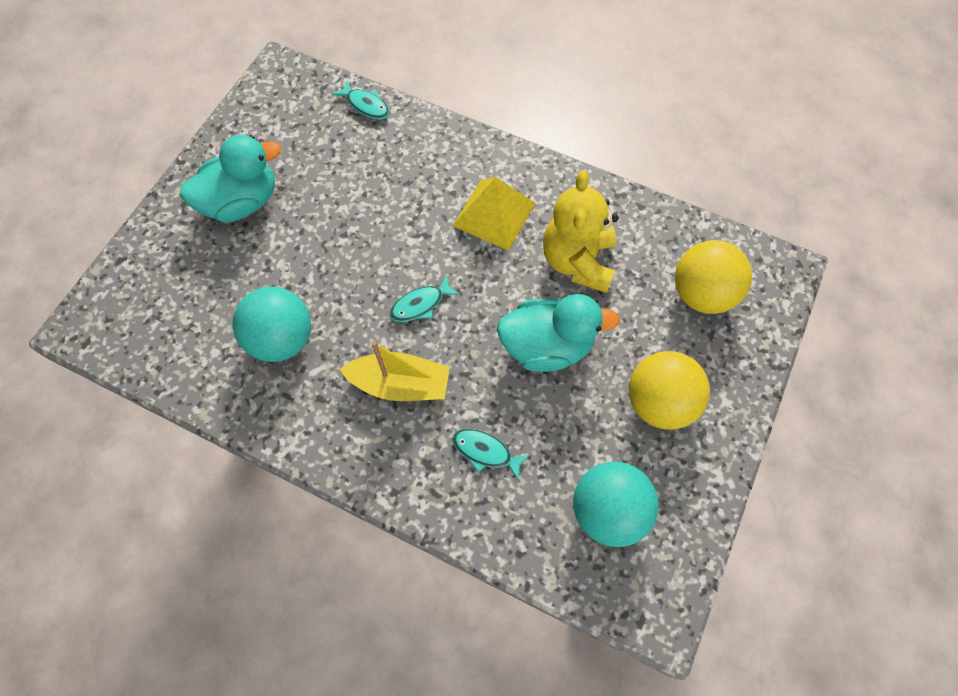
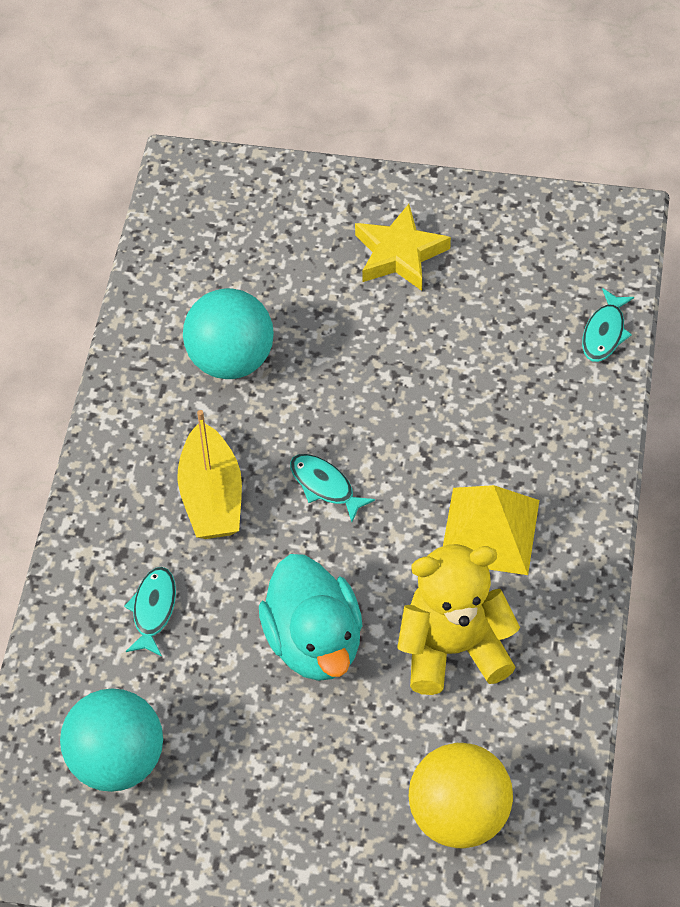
camera: 75 degrees right, 10 degrees down
turquoise duck [180,135,281,222] -> yellow star [355,204,451,291]
yellow ball [629,351,710,430] -> none

